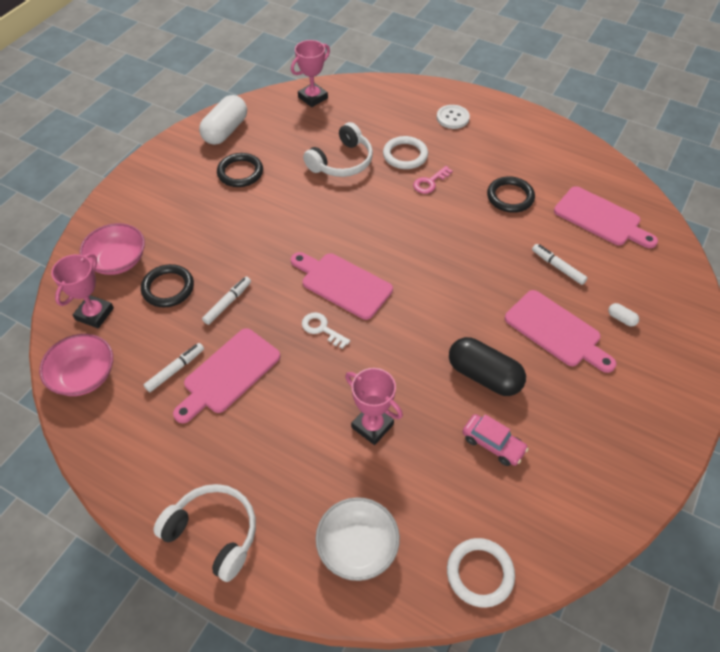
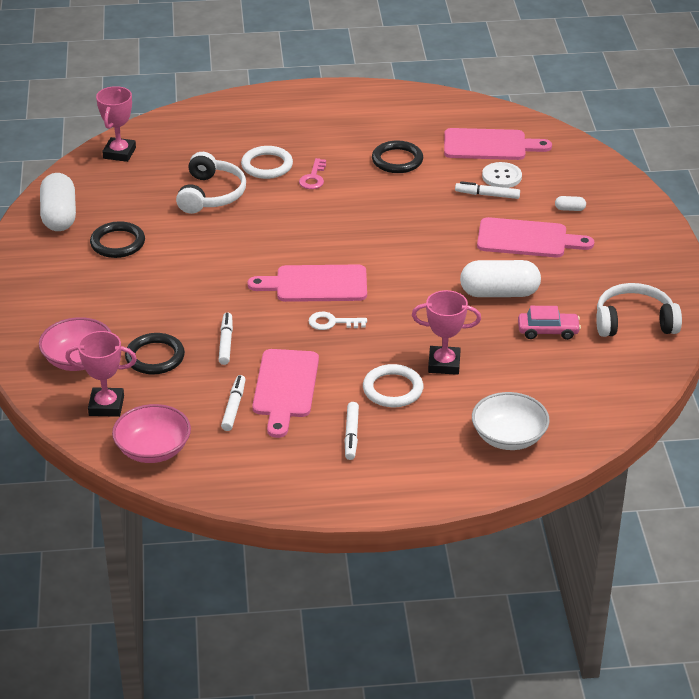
camera: 35 degrees left, 15 degrees down
pink trophy [51,253,114,328] -> pink trophy turned 75 degrees counterclockwise [65,331,137,417]
white headphones [153,484,256,582] -> white headphones moved to [596,283,682,337]
white button [437,105,470,129] -> white button moved to [482,162,522,188]
white ring [447,538,515,608] -> white ring moved to [363,364,423,407]
black capsule [449,337,526,396] -> white capsule [460,260,541,297]
none -> white marker [345,402,359,460]

